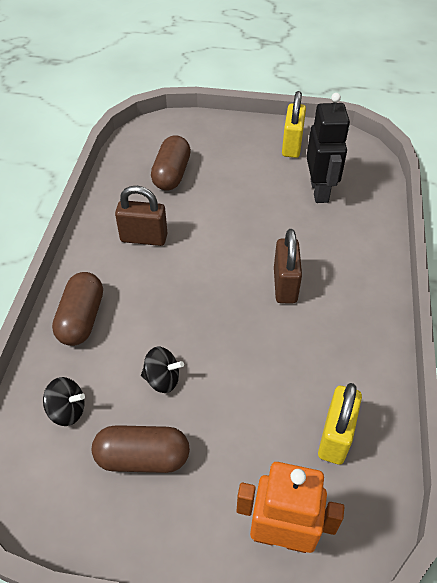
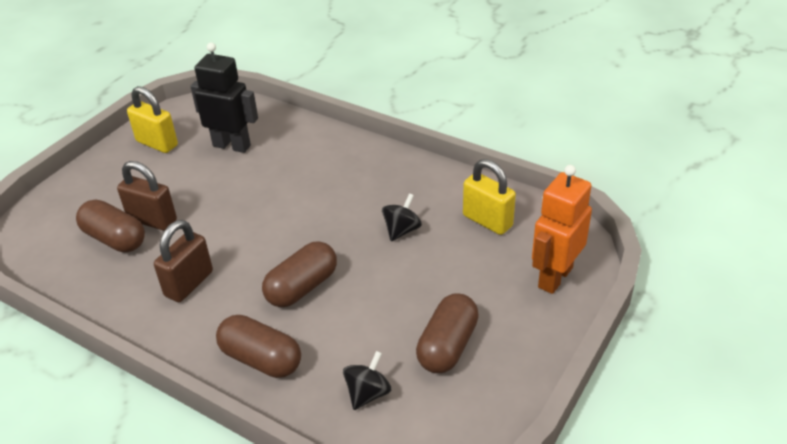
camera: 65 degrees left, 10 degrees down
black spinning top [141,347,184,393] -> black spinning top moved to [382,193,422,241]
brown padlock [274,229,302,303] -> brown padlock moved to [117,161,177,231]
none -> brown capsule [262,241,337,308]

